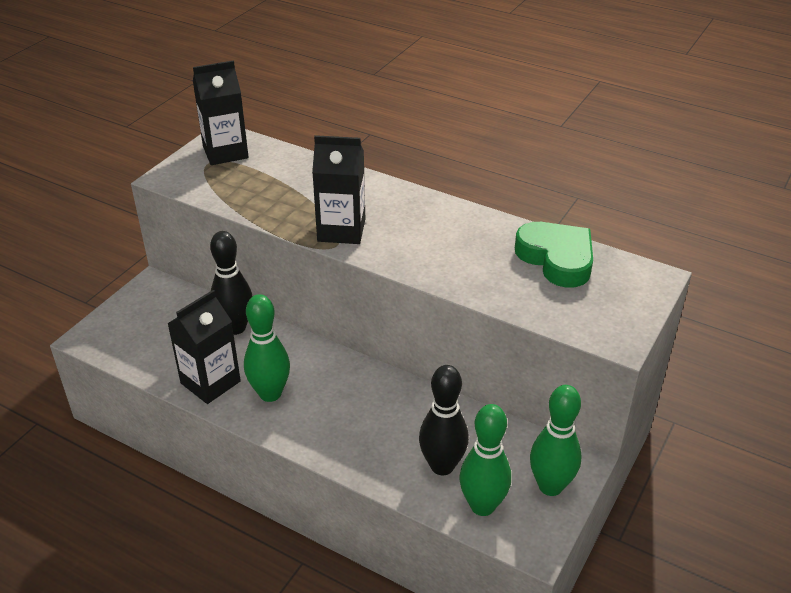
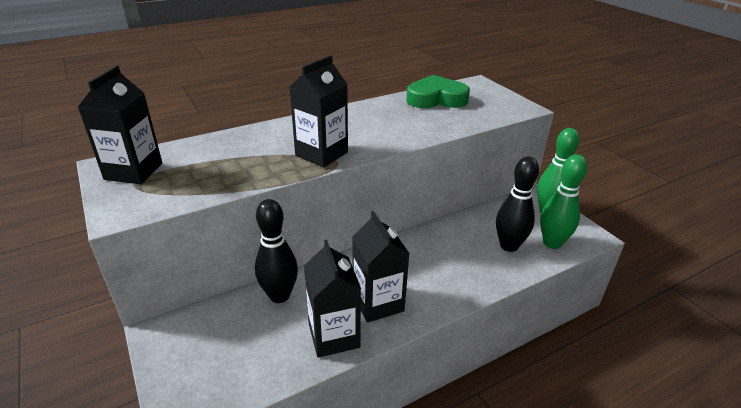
camera: 60 degrees left, 5 degrees down
green bowling pin [244,294,290,402] -> black carton [352,211,410,323]

